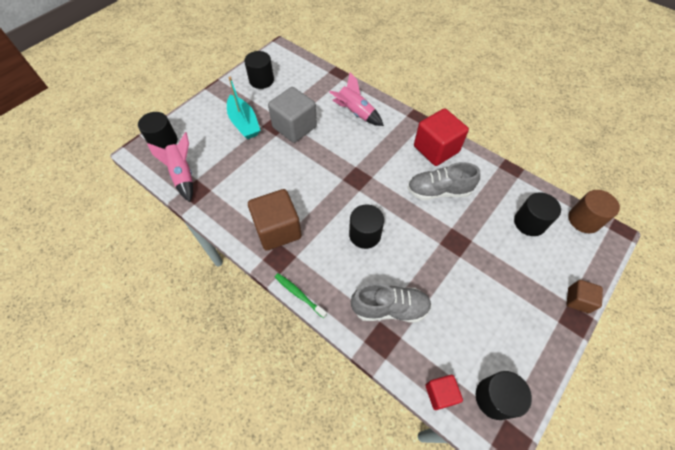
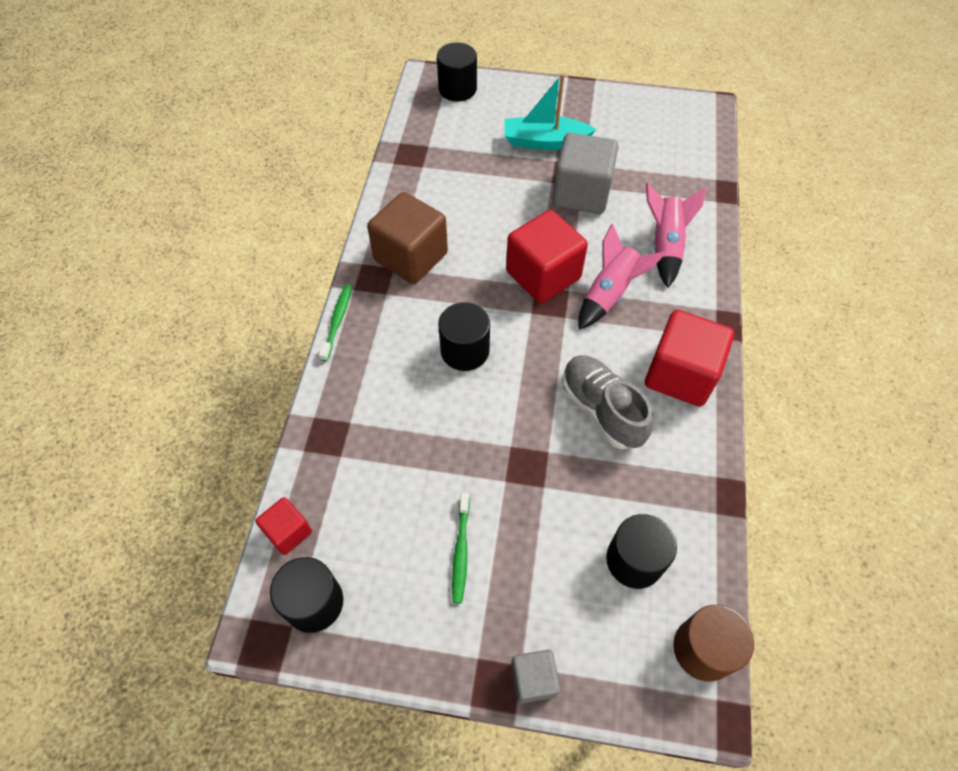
camera: 60 degrees right, 0 degrees up
pink rocket [147,132,193,202] -> pink rocket moved to [578,224,665,330]
turquoise boat [227,77,261,139] -> turquoise boat turned 60 degrees clockwise [505,73,597,150]
black cylinder [244,51,274,89] -> none
grey shoe [351,283,432,323] -> none
brown cube [567,280,603,313] -> grey cube [511,650,560,703]
none -> green toothbrush [452,492,470,604]
none -> red cube [506,210,588,303]

